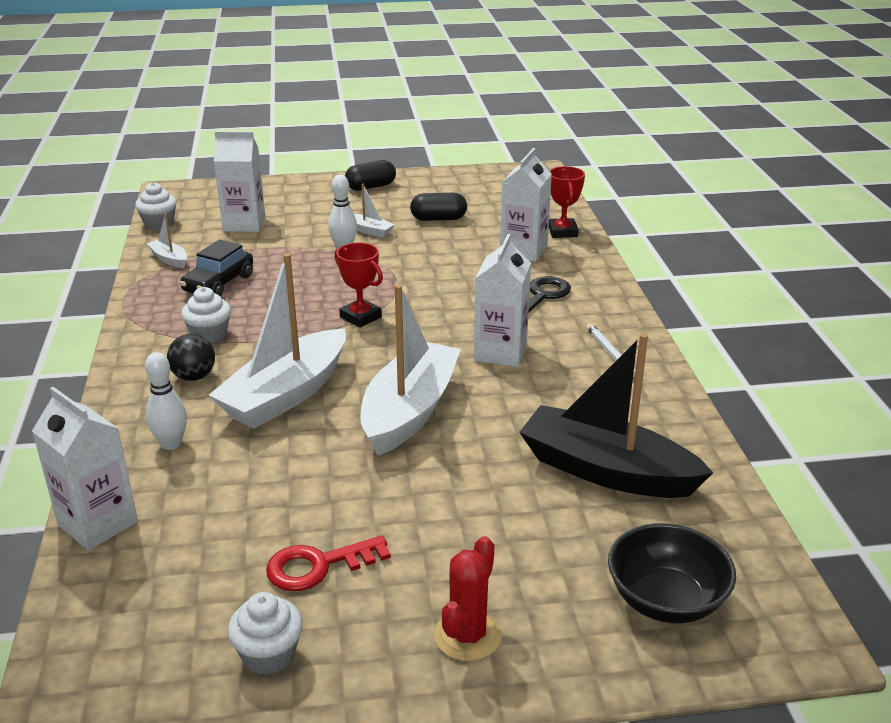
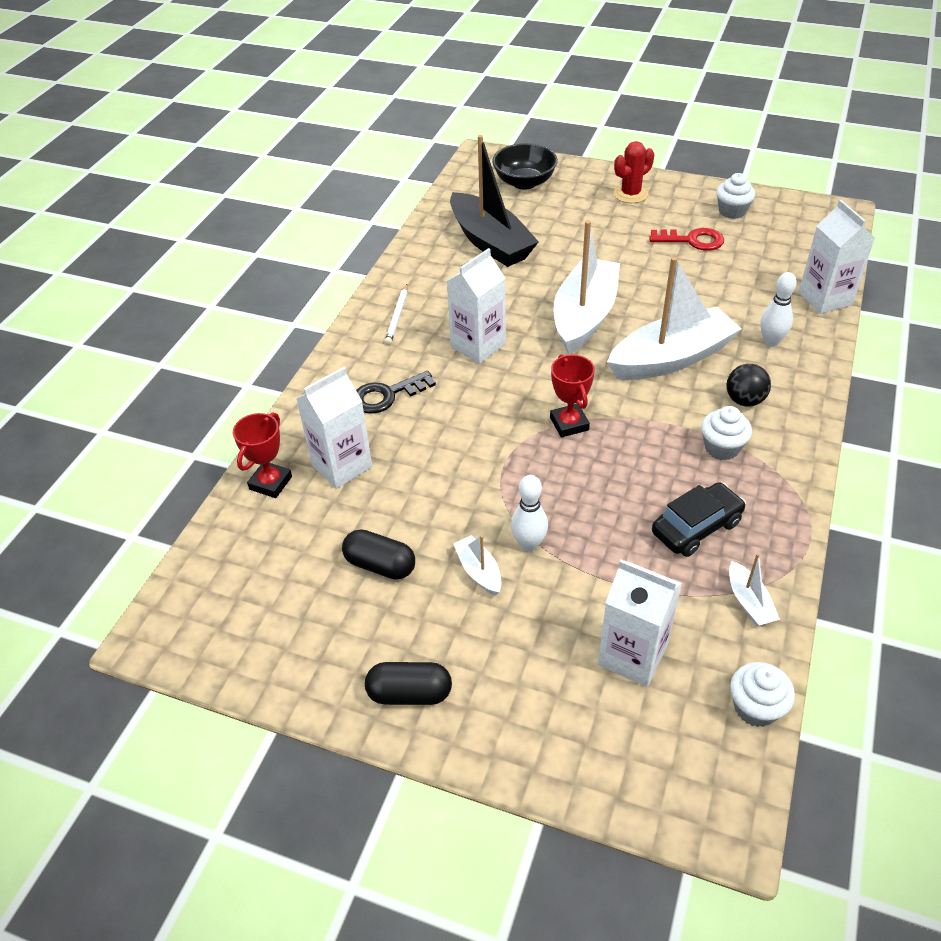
camera: 150 degrees left, 15 degrees up
white boat [360,284,461,456] -> white boat turned 150 degrees clockwise [553,220,620,354]

